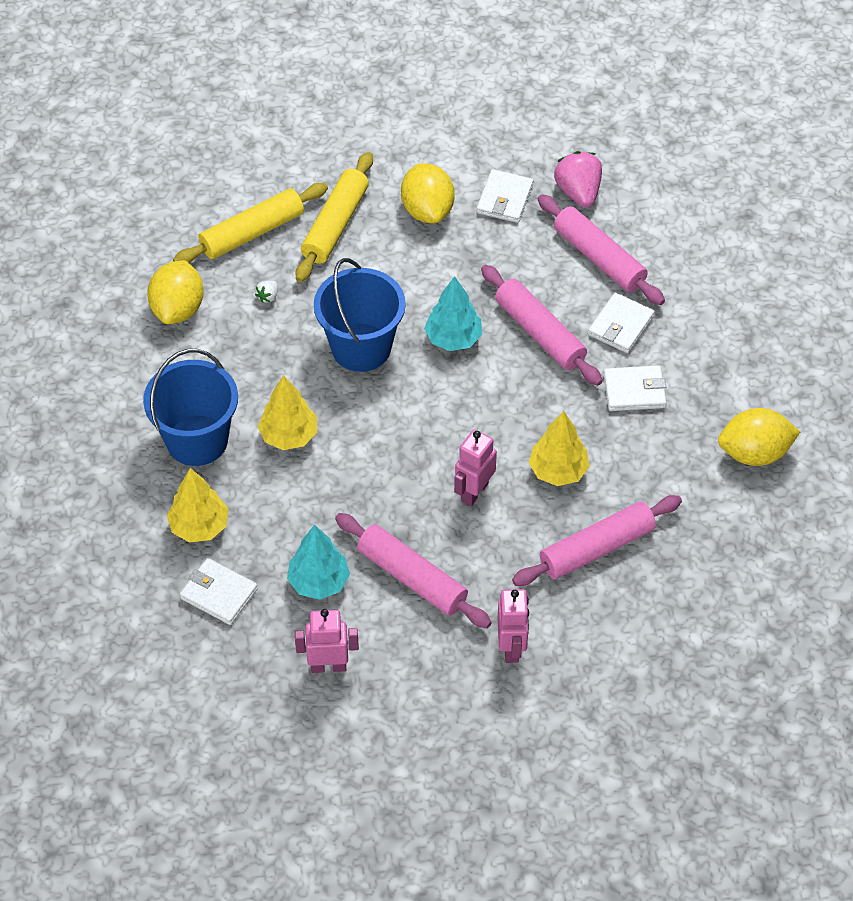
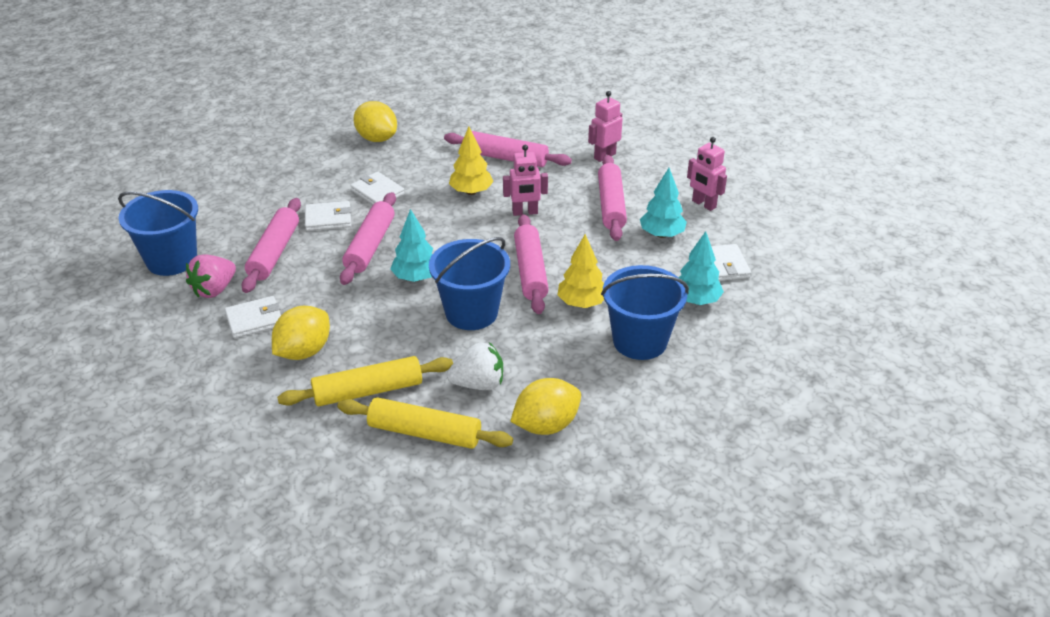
camera: 130 degrees left, 15 degrees down
yellow tree [167,468,228,543] -> turquoise tree [678,231,724,305]
white strawberry [255,281,278,303] -> white strawberry [447,342,503,390], size x2.22
none -> blue bucket [118,190,198,276]
none -> pink rolling pin [514,214,549,314]

